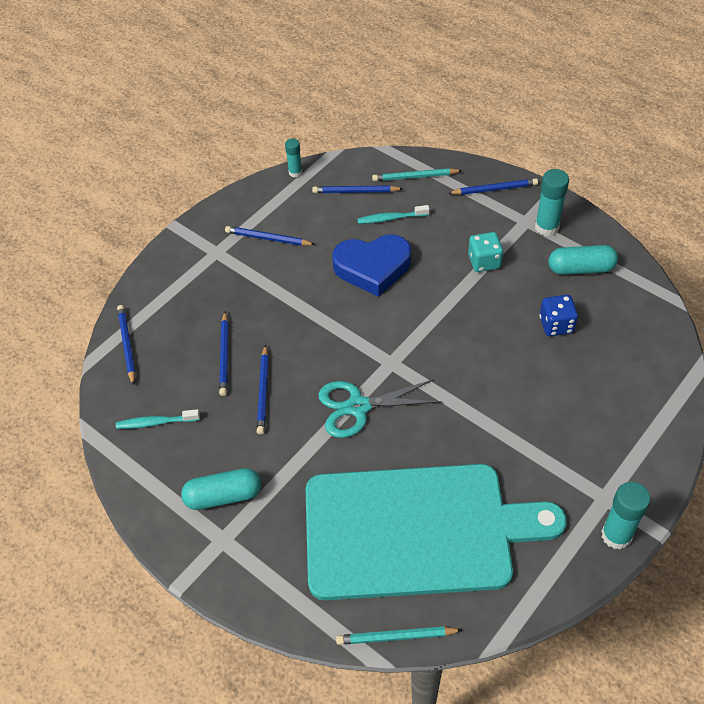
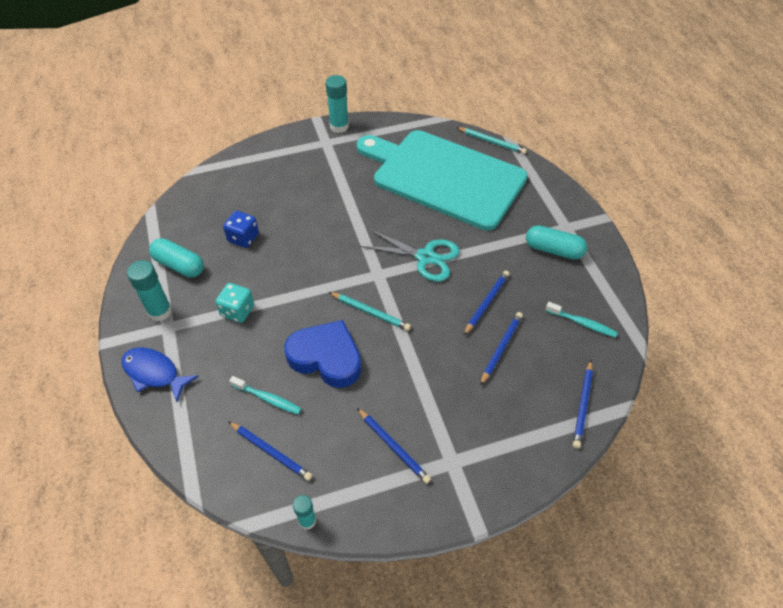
camera: 150 degrees left, 0 degrees up
turquoise pencil [372,168,462,181] -> turquoise pencil moved to [329,292,411,331]
blue pencil [448,179,538,195] -> blue fish [121,348,199,402]

